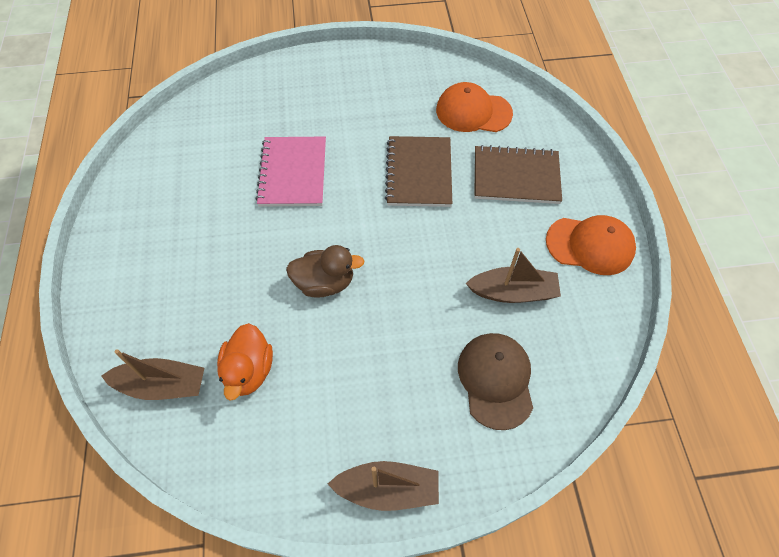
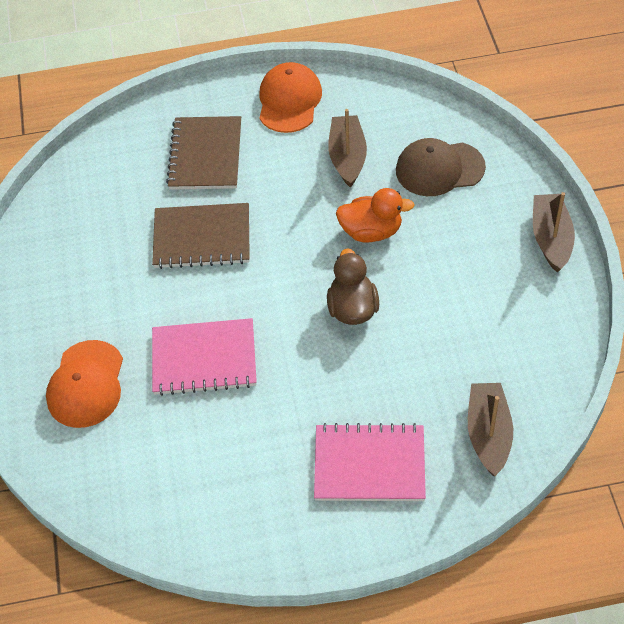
camera: 90 degrees left, 5 degrees down
orange duck [217,323,273,401] -> orange duck moved to [336,188,415,242]
orange cap [436,82,513,132] -> orange cap moved to [46,340,123,428]
none -> pink notebook [314,423,426,501]

